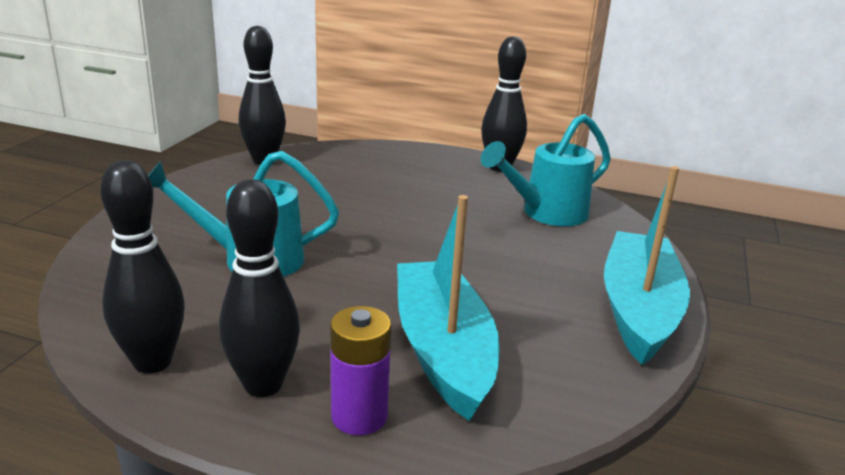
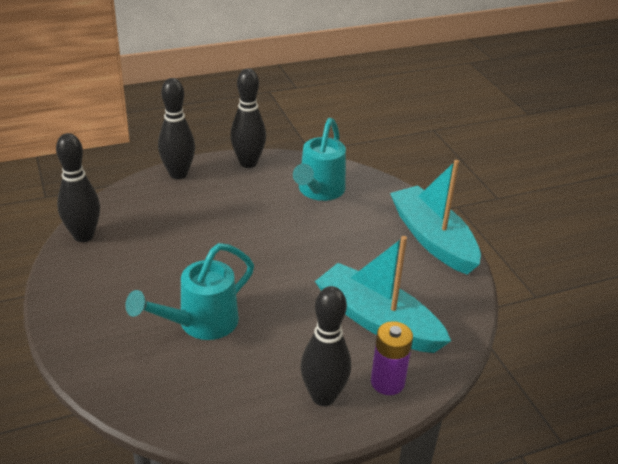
camera: 40 degrees left, 10 degrees up
black bowling pin [100,160,185,373] -> black bowling pin moved to [158,78,195,179]

